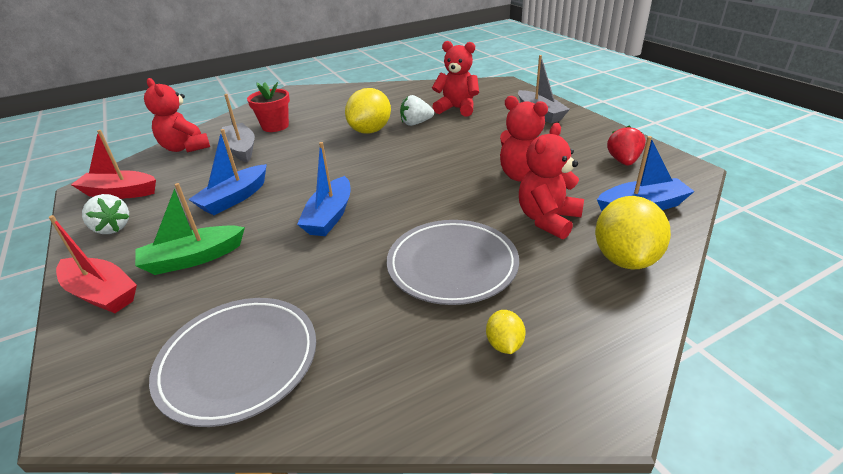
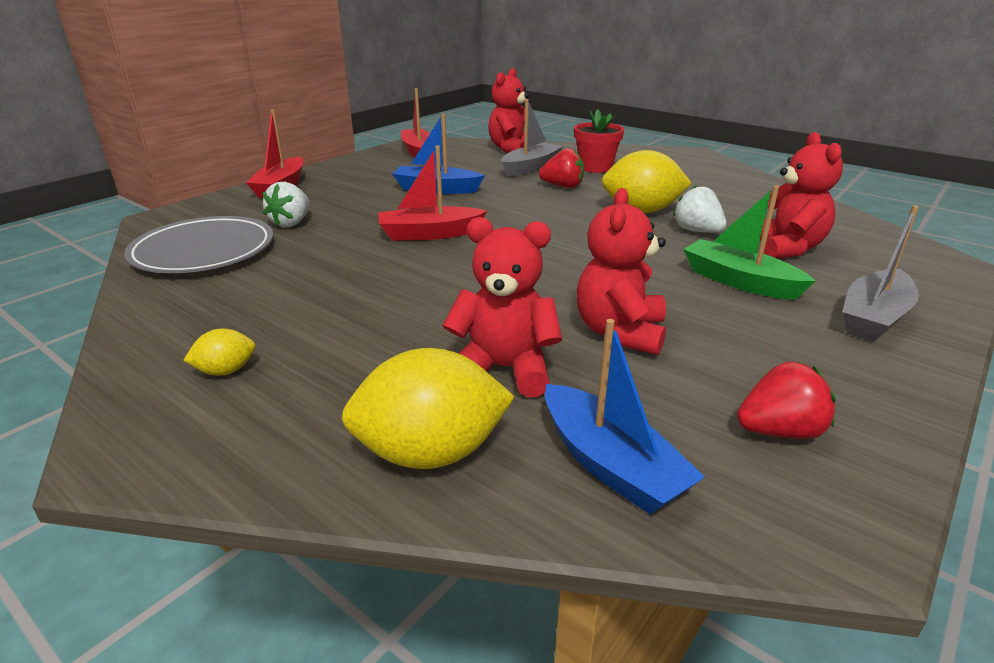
camera: 65 degrees right, 5 degrees down
white strawberry [82,194,130,234] -> white strawberry moved to [263,182,310,227]
green boat [135,183,245,275] -> green boat moved to [683,185,815,300]
blue boat [297,142,351,236] -> red boat [378,145,487,241]
grey plate [387,220,519,305] -> none
none -> red strawberry [539,148,584,188]

